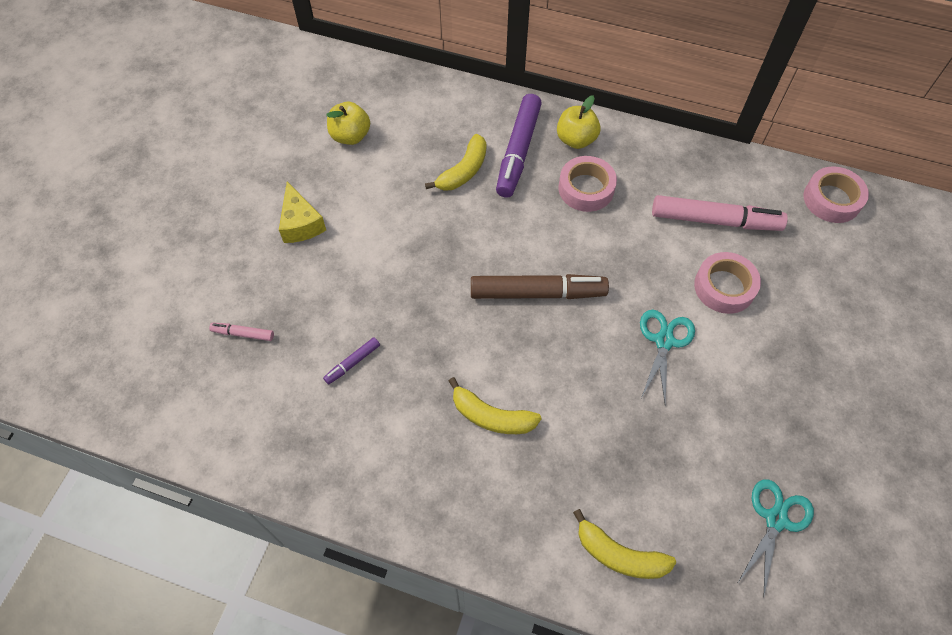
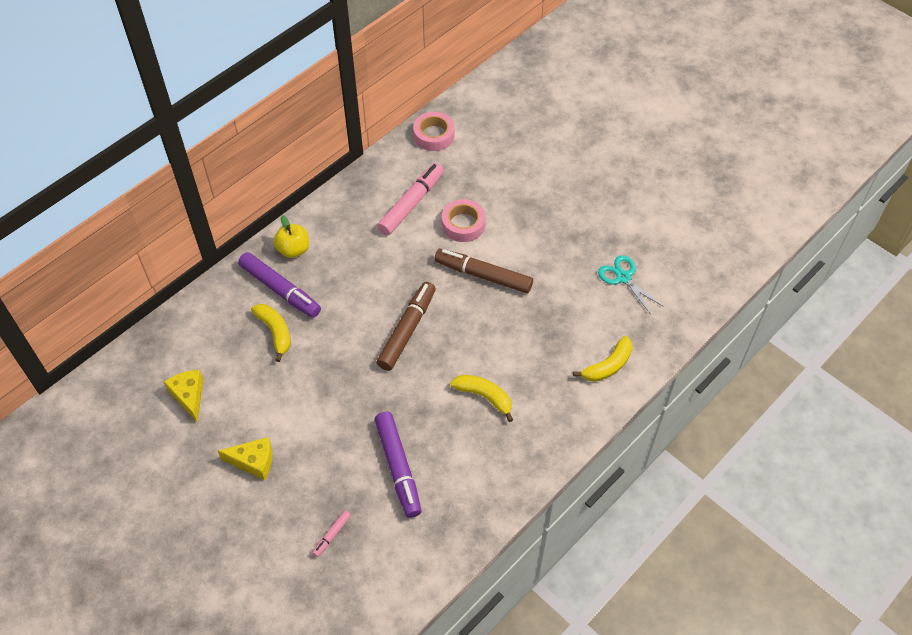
camera: 65 degrees left, 5 degrees down
purple marker [323,337,380,384] -> purple marker [375,412,422,518], size x2.19
yellow apple [326,102,370,145] -> yellow cheese [164,370,203,423]
yellow banana [449,377,542,434] -> yellow banana turned 105 degrees counterclockwise [450,375,513,422]
pink tape [558,156,617,212] -> none
turquoise scissors [640,310,695,402] -> brown marker [435,249,533,294]

